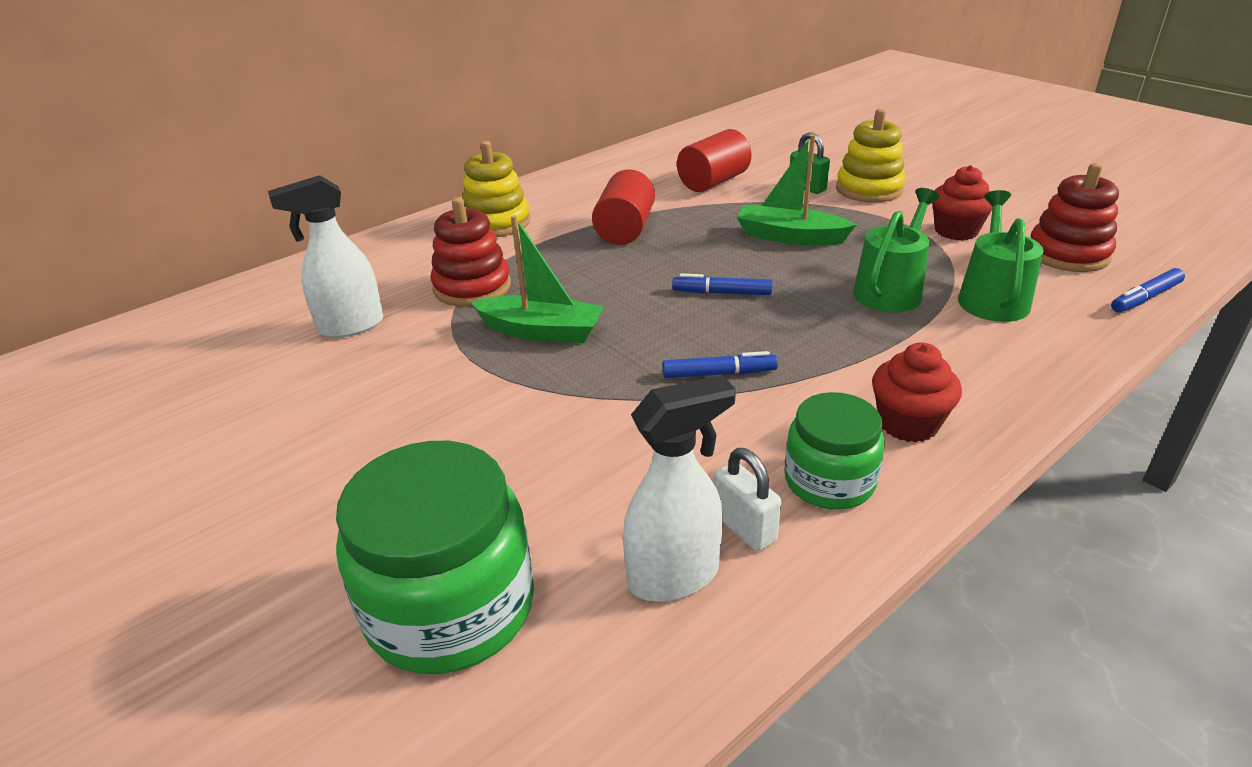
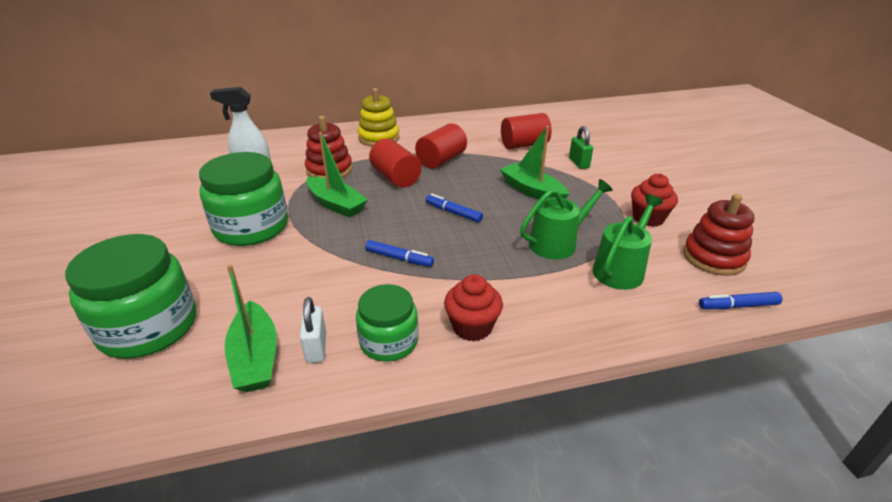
camera: 25 degrees right, 0 degrees up
white spray bottle [623,375,736,602] -> green boat [225,264,277,392]
yellow stacking toy [836,109,905,203] -> none
none -> green jar [199,152,288,246]
none -> red cylinder [369,139,421,188]

